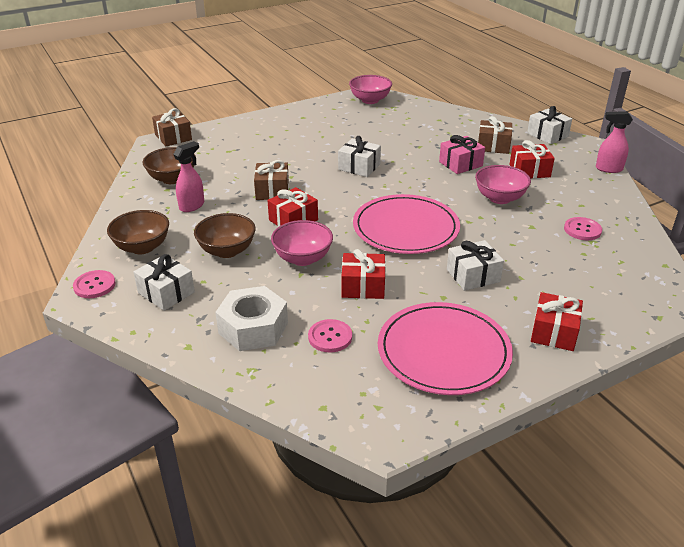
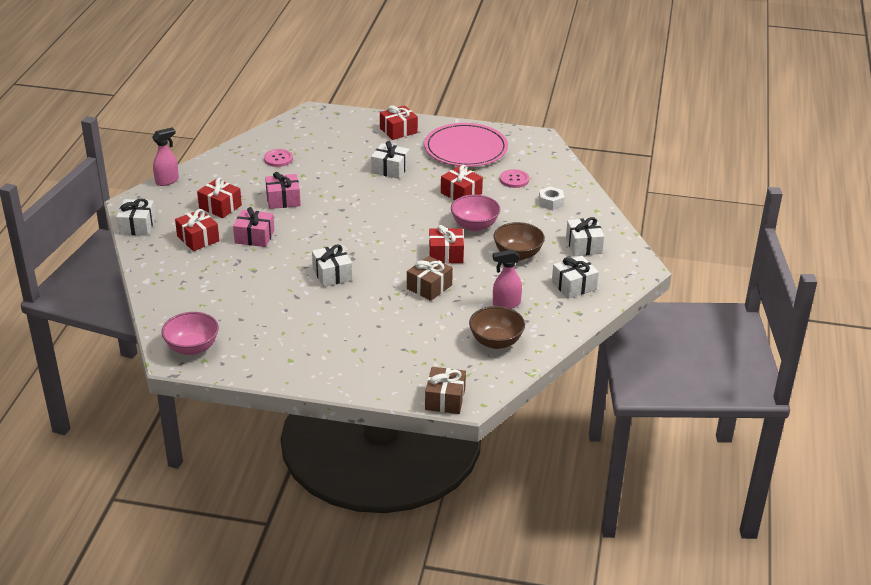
camera: 140 degrees left, 0 degrees up
pink button [73,270,116,298] -> none
brown bowl [107,210,169,254] -> white gift [552,256,599,299]
white nut [215,286,288,351] -> white nut [539,187,564,210], size x0.56
pink plate [353,194,460,254] -> none
pink bowl [475,165,531,204] -> pink gift [265,172,301,209]
brown gift [478,116,513,154] -> red gift [175,209,219,251]
pink spray bottle [596,111,633,173] -> pink spray bottle turned 90 degrees counterclockwise [152,128,179,186]

